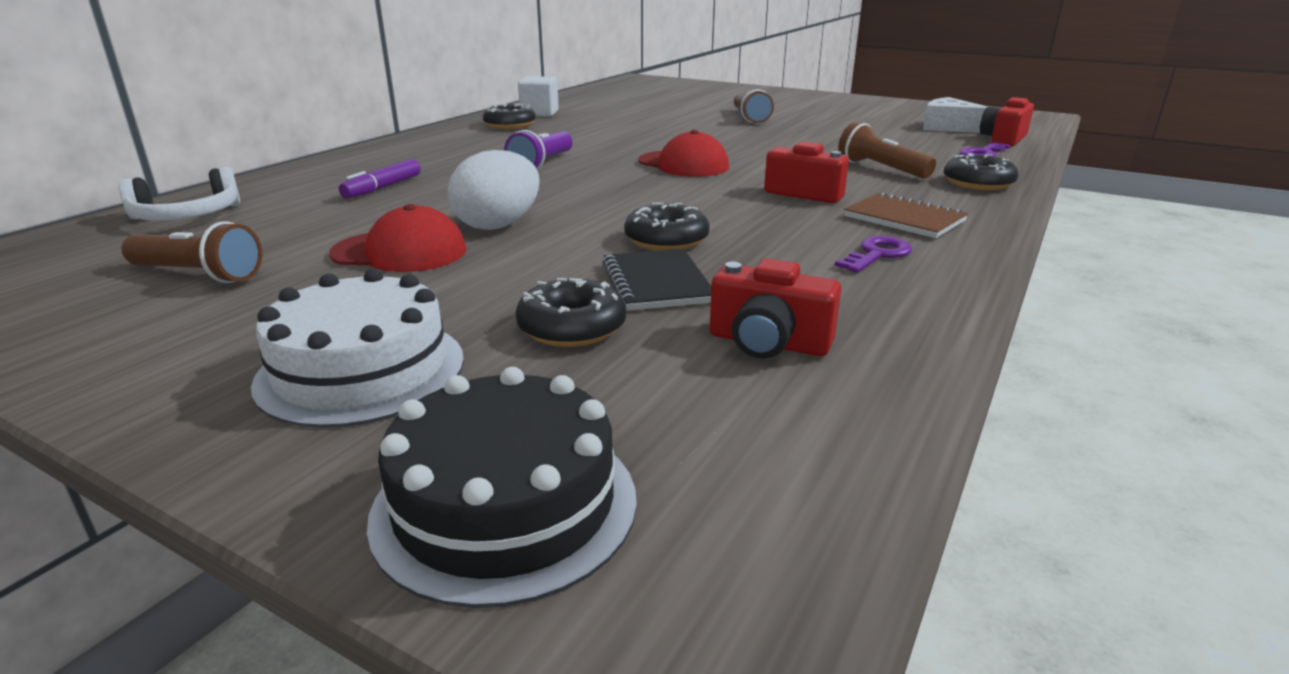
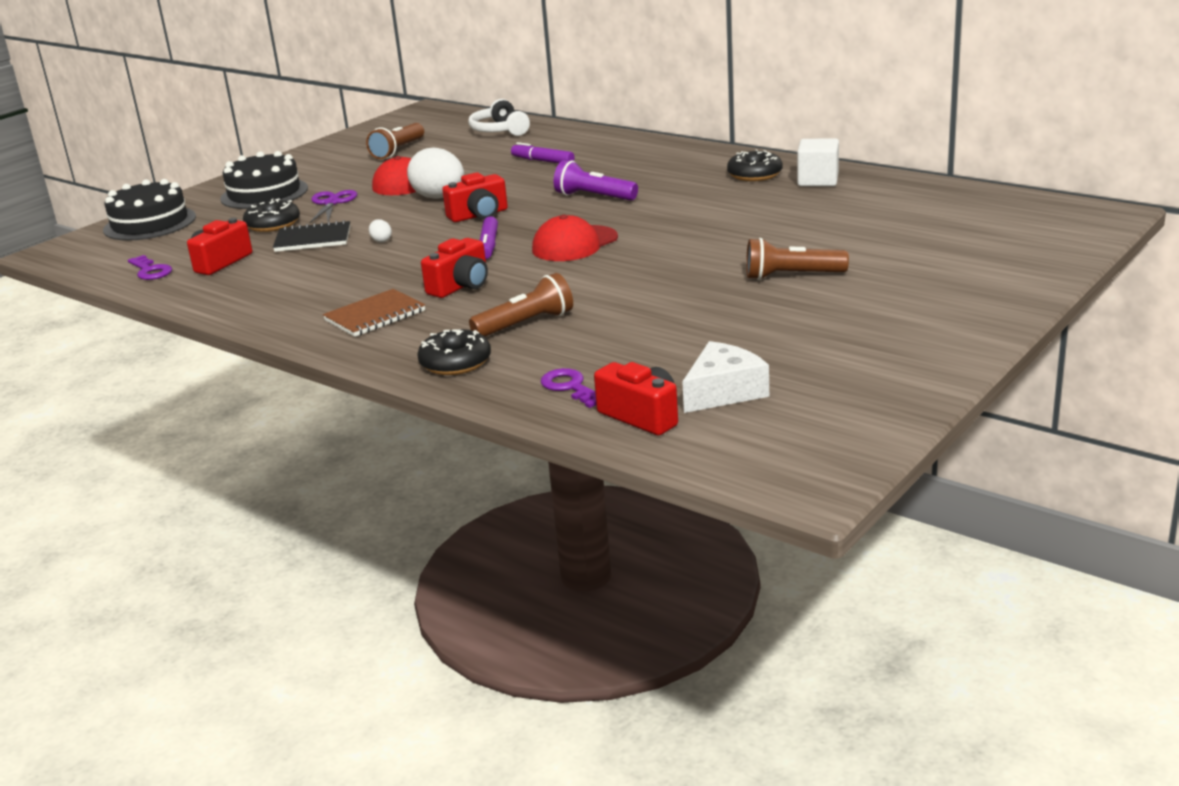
camera: 100 degrees right, 0 degrees up
white cake [251,269,464,428] -> black cake [220,151,308,209]
black donut [624,202,709,251] -> white egg [369,219,392,243]
purple key [835,236,912,273] -> purple key moved to [128,255,172,280]
none -> purple scissors [310,190,357,223]
none -> red camera [442,172,508,222]
none -> purple marker [480,216,498,259]

